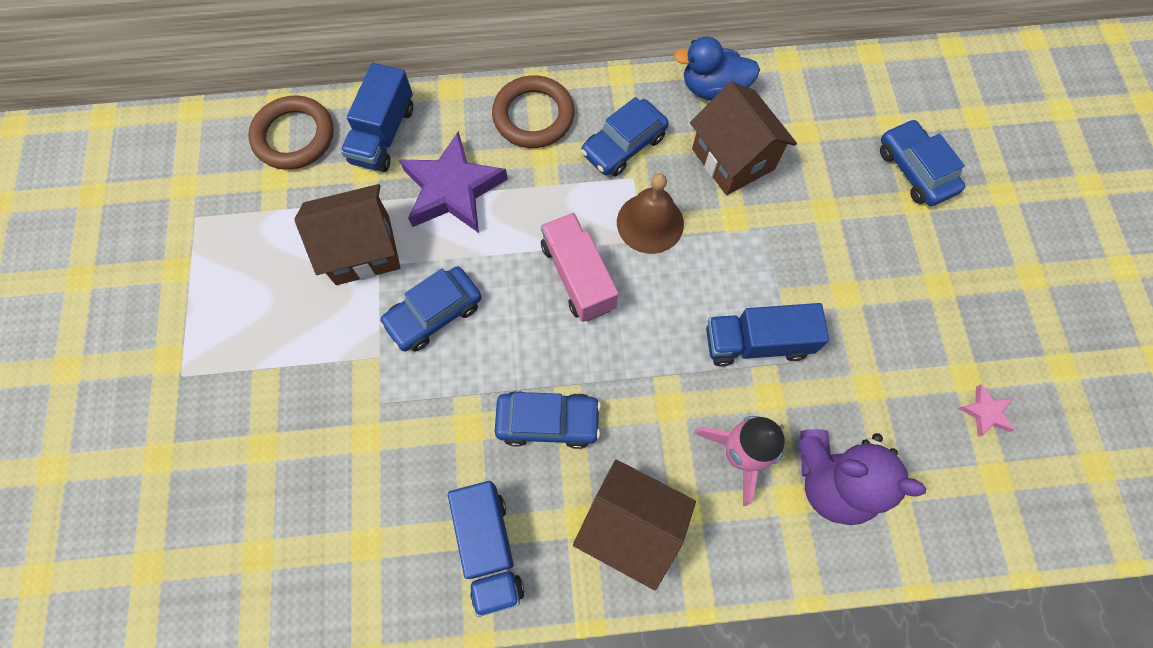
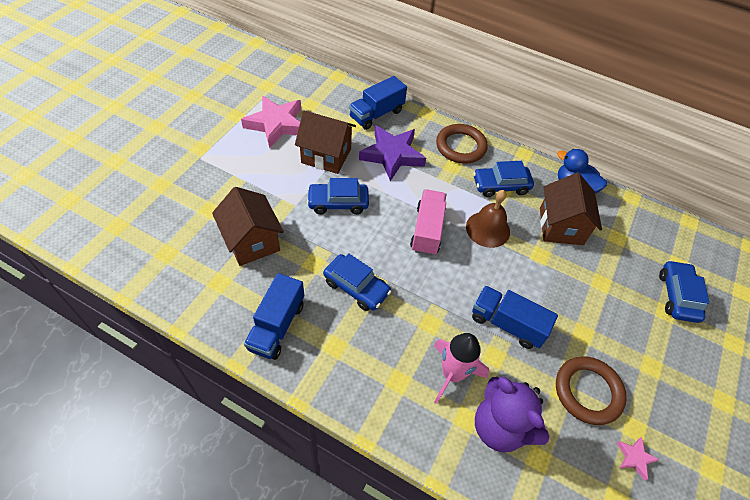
camera: 30 degrees right, 15 degrees down
brown ring [248,96,334,170] -> brown ring moved to [556,357,627,425]
brown house [573,459,696,591] -> brown house moved to [212,187,284,266]
none -> pink star [241,96,301,149]

